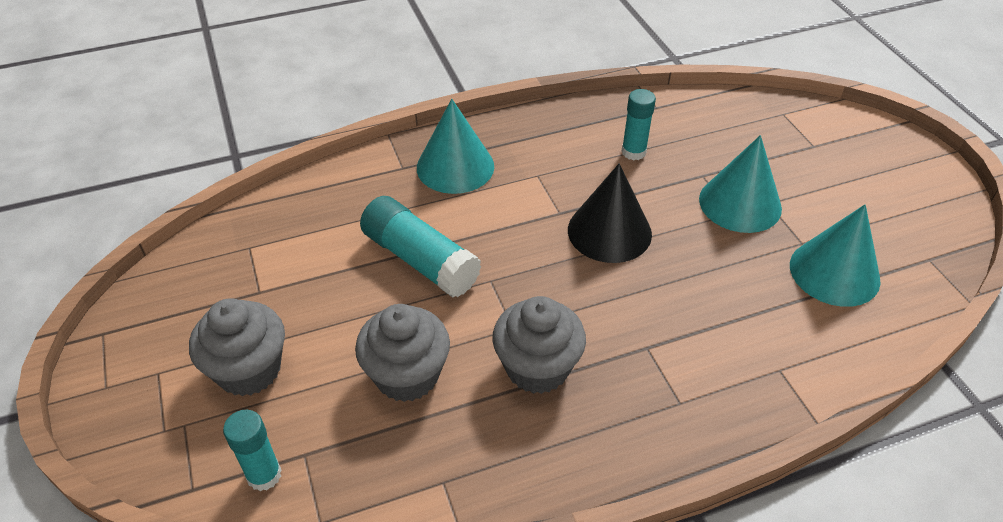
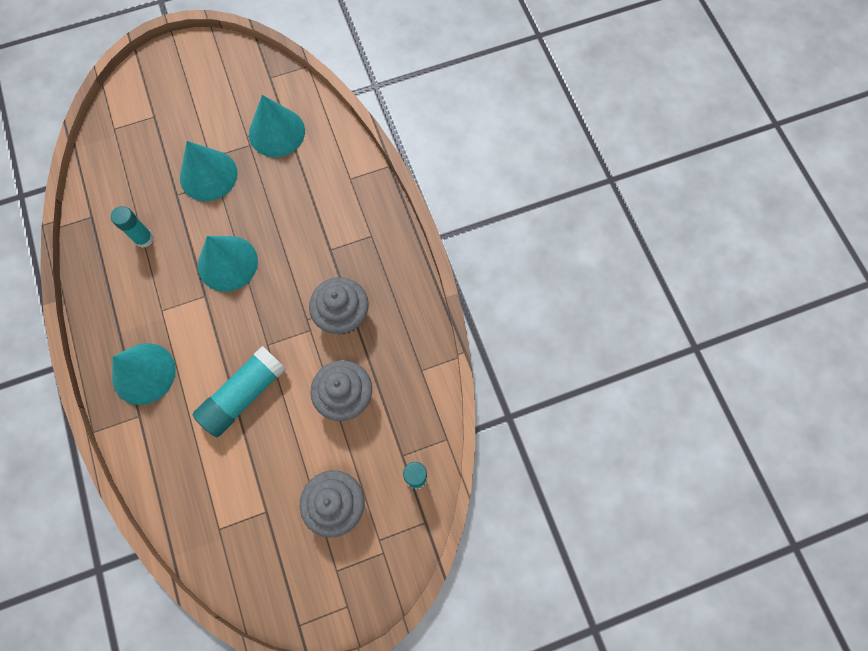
camera: 90 degrees left, 25 degrees up
black cone [568,163,652,263] -> turquoise cone [198,236,258,292]

